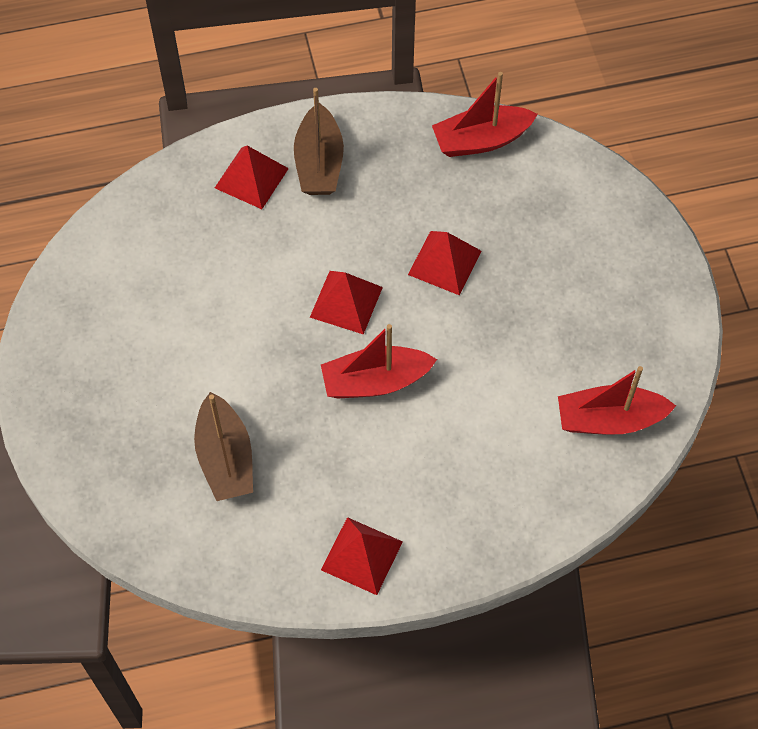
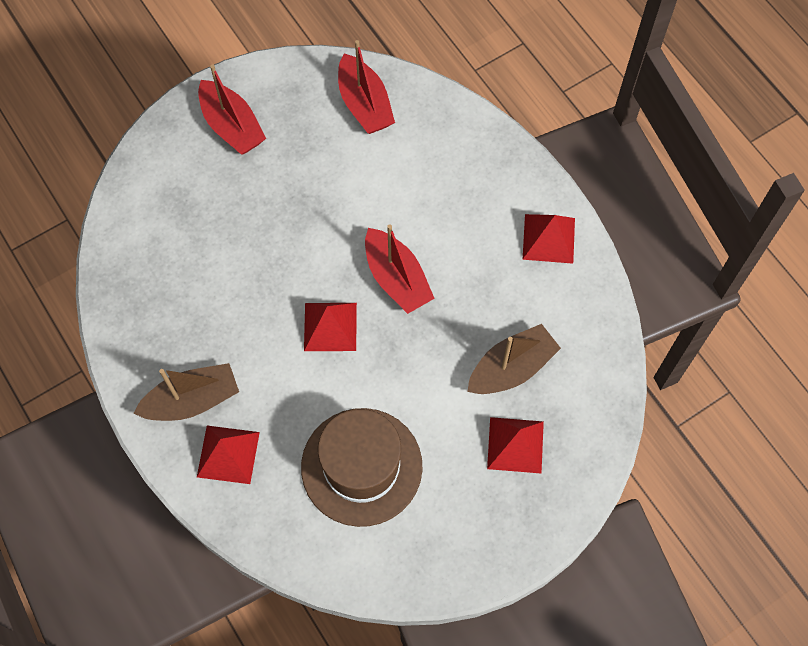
camera: 110 degrees left, 5 degrees up
red pyramid [408,231,482,296] -> red pyramid moved to [487,417,544,473]
red boat [432,72,538,157] -> red boat moved to [198,64,266,155]
none -> brown hat [301,408,423,527]

